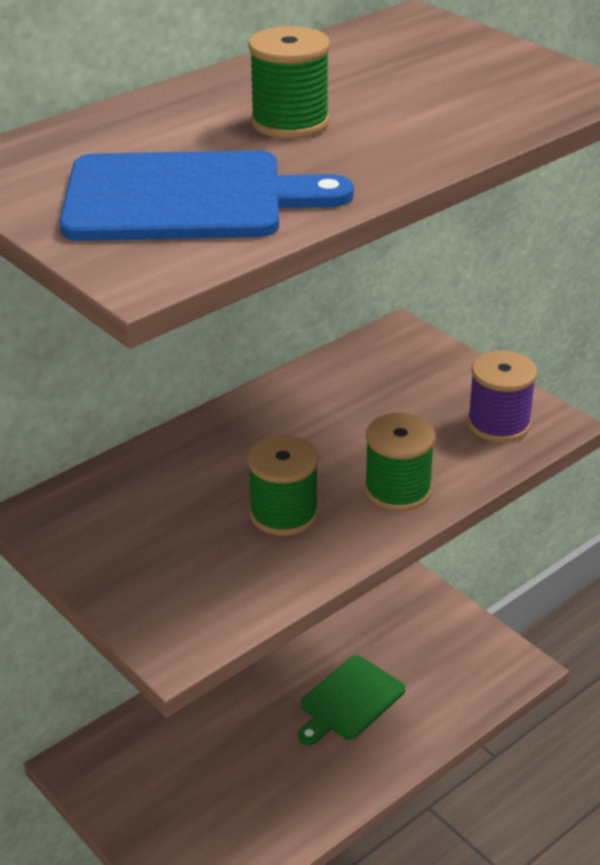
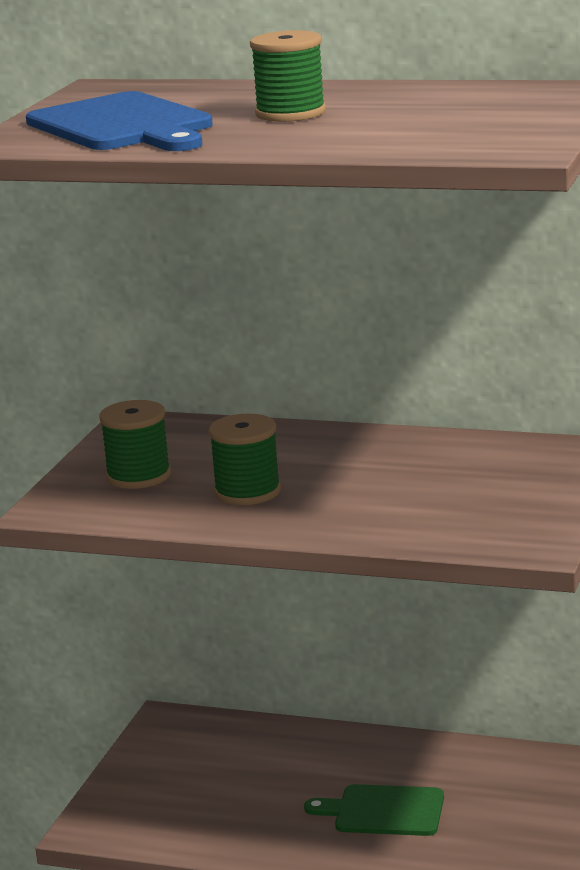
camera: 60 degrees right, 15 degrees down
green spool [364,413,435,511] -> green spool moved to [99,400,171,489]
purple spool [467,351,537,443] -> none

